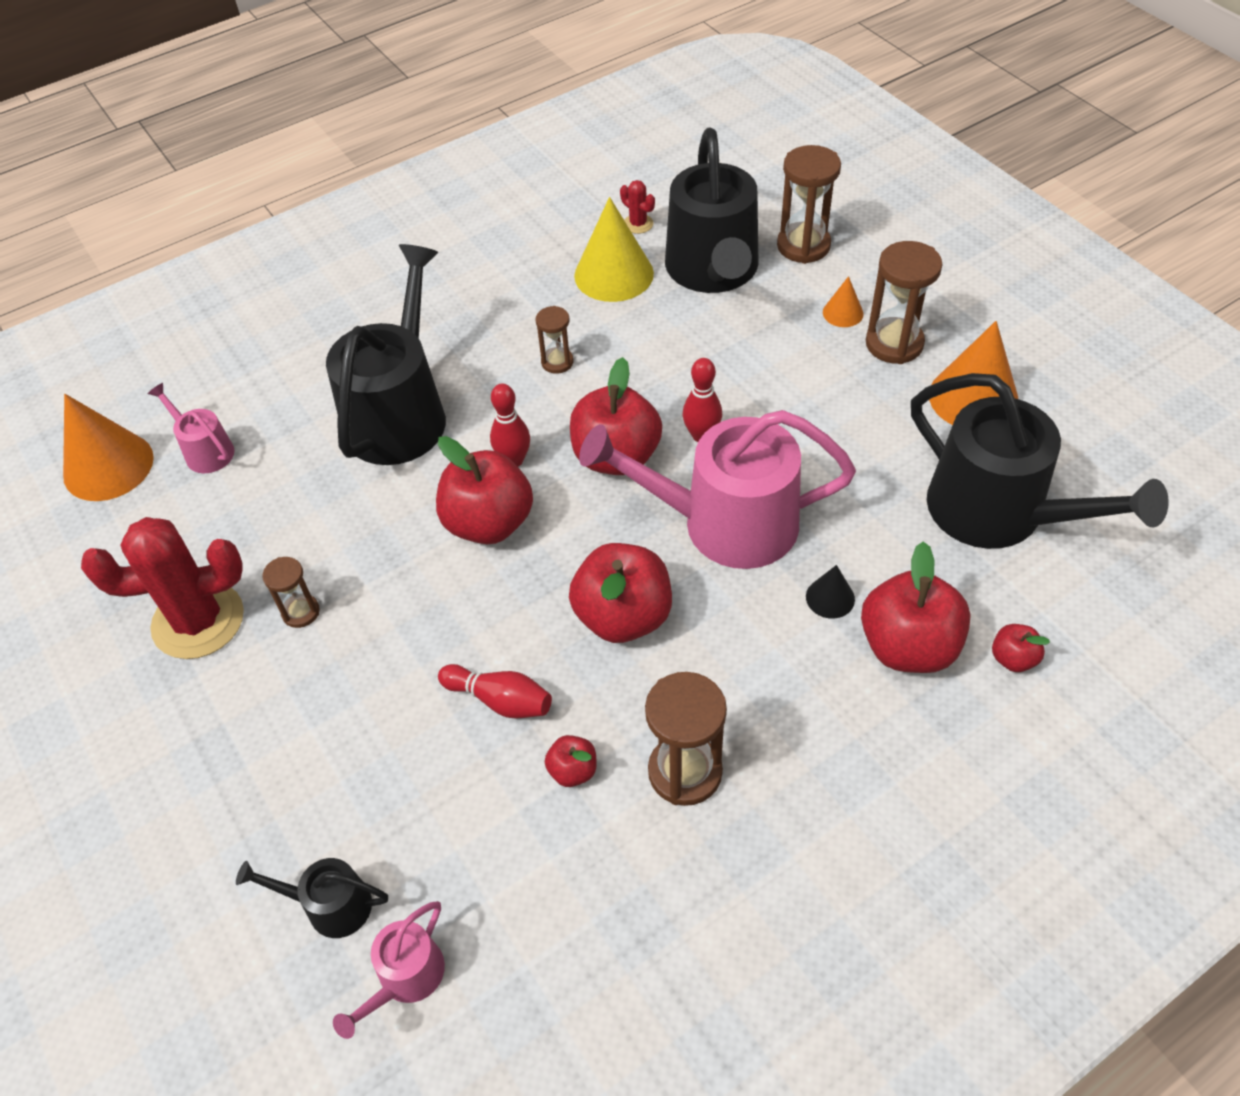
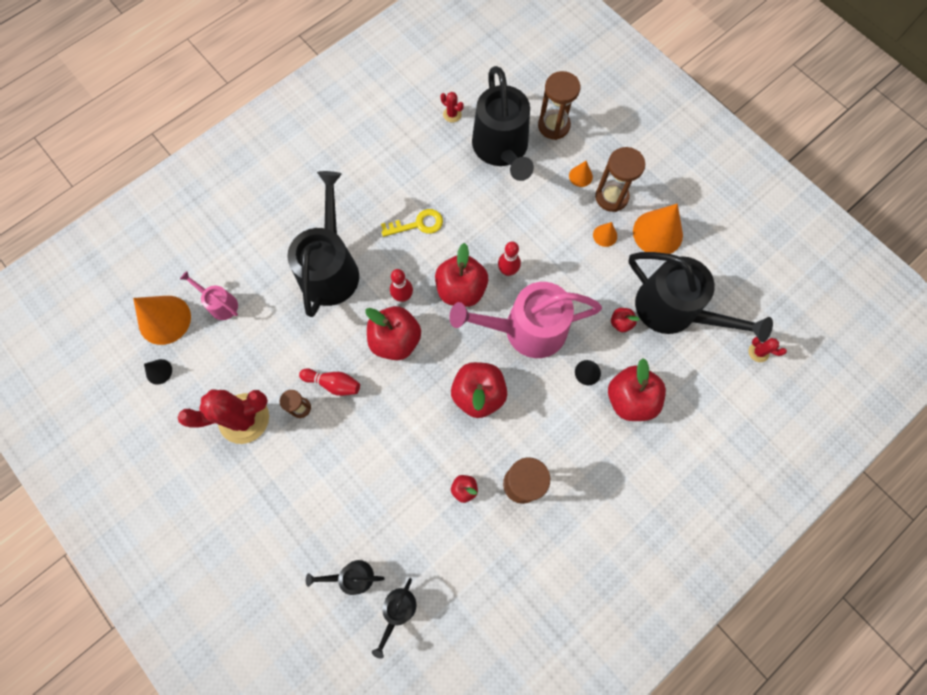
camera: 10 degrees left, 20 degrees up
pink watering can [333,901,445,1039] -> black watering can [372,578,416,659]
red bowling pin [438,664,552,719] -> red bowling pin moved to [299,368,360,396]
brown hourglass [536,306,574,374] -> yellow key [381,209,443,237]
yellow cone [574,197,654,302] -> none
red apple [992,624,1050,672] -> red apple moved to [611,308,640,332]
none -> black cone [144,359,172,385]
none -> orange cone [593,222,617,247]
none -> red cactus [749,337,787,362]

